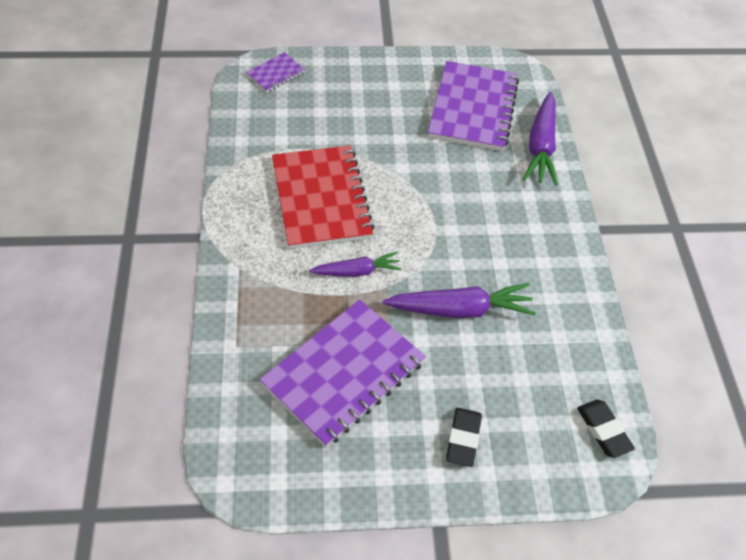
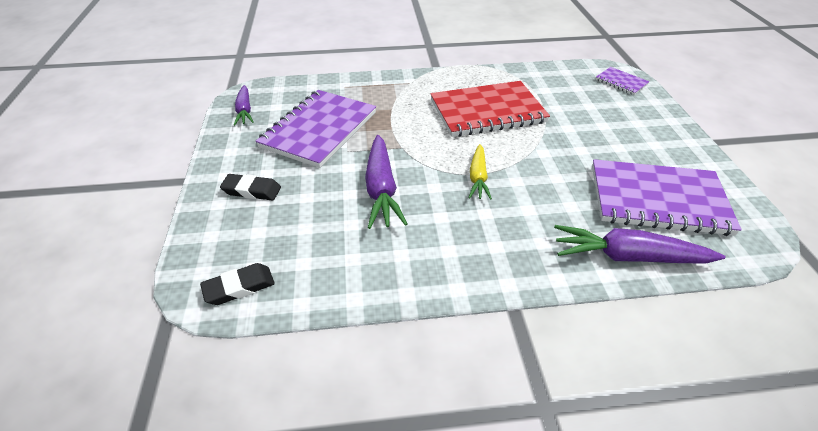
camera: 90 degrees right, 10 degrees down
purple notebook [259,299,426,447] -> purple notebook turned 75 degrees clockwise [256,90,376,168]
purple carrot [309,252,402,277] -> purple carrot moved to [234,85,254,125]
none -> yellow carrot [468,144,492,200]

